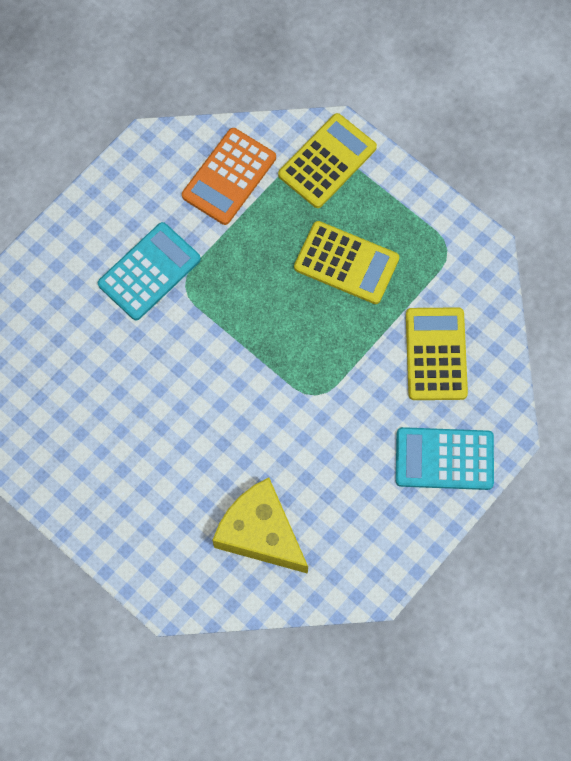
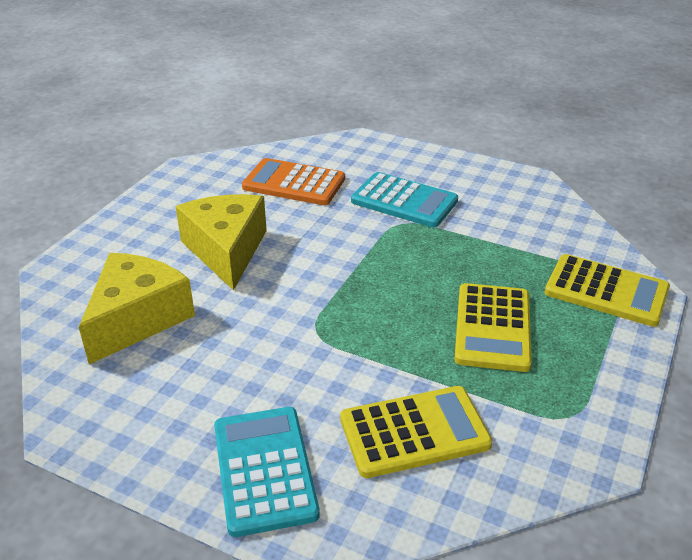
camera: 75 degrees right, 35 degrees down
orange calculator [182,128,276,225] -> orange calculator moved to [242,158,345,205]
none -> yellow cheese [175,194,267,291]

